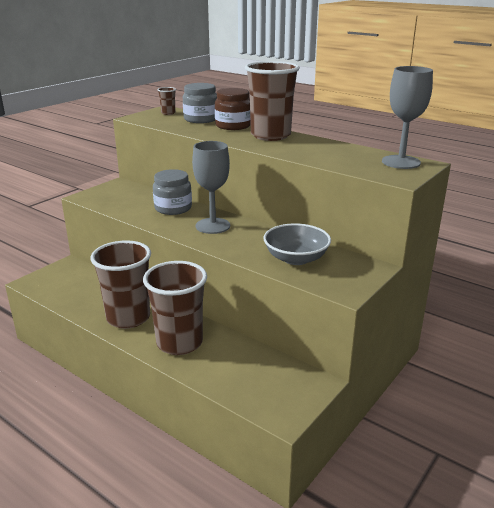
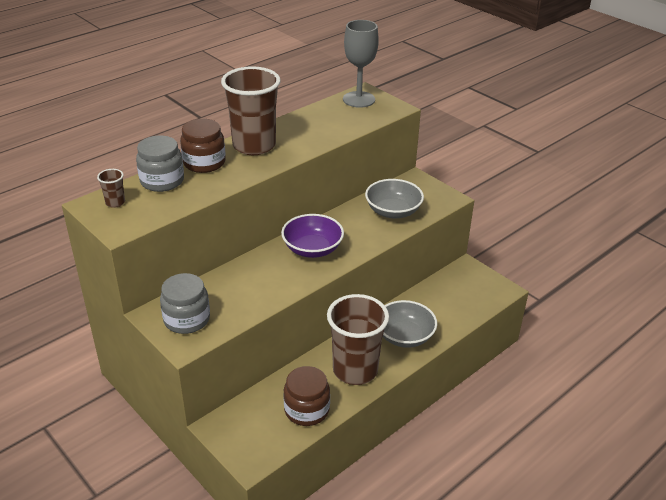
camera: 80 degrees left, 10 degrees up
brown cup [143,261,207,355] -> grey bowl [383,300,437,348]
grey jar [153,169,192,215] -> grey jar moved to [160,273,210,334]
grey goblet [192,141,230,234] -> purple bowl [281,214,344,258]
none -> brown jar [283,366,330,426]

